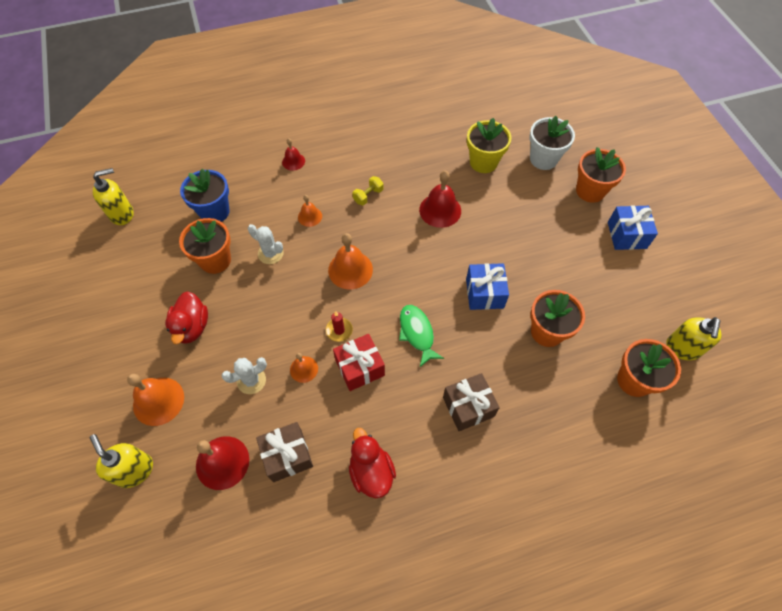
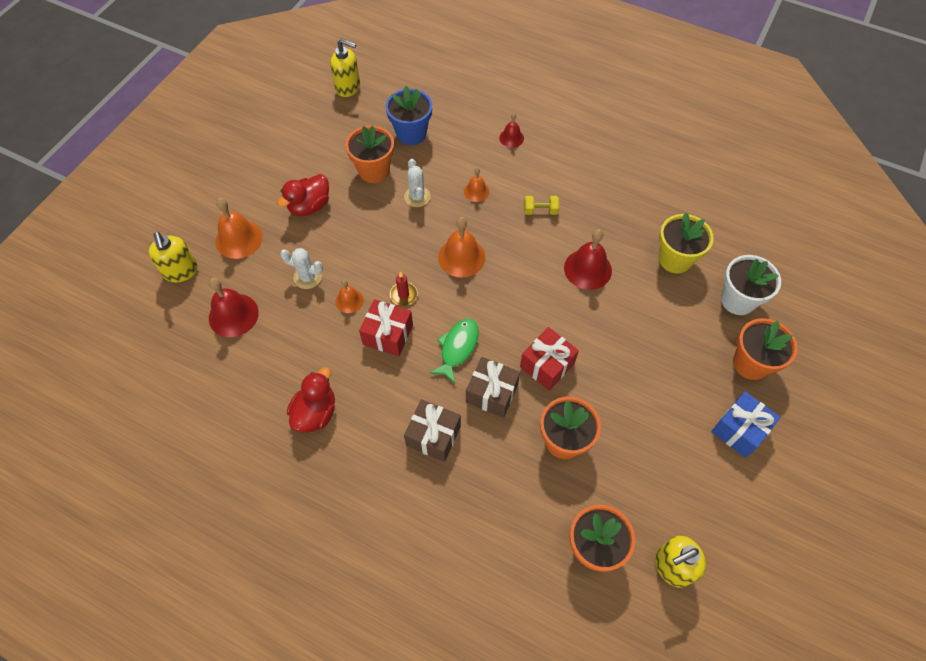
camera: 45 degrees right, 0 degrees up
yellow soap dispenser [90,434,153,488] -> yellow soap dispenser turned 150 degrees clockwise [148,232,198,282]
brown gift [256,422,313,482] -> brown gift moved to [466,357,520,418]
blue gift [466,263,509,310] -> red gift [520,327,579,391]

